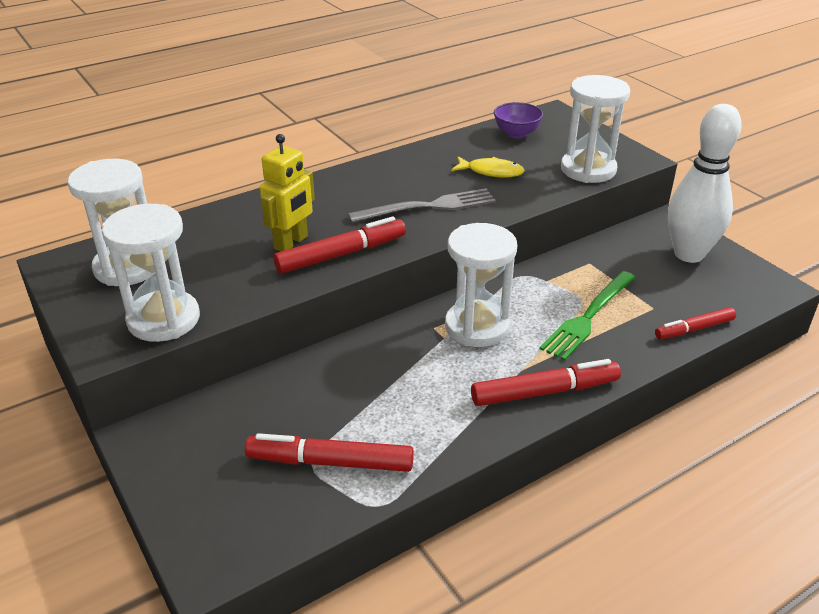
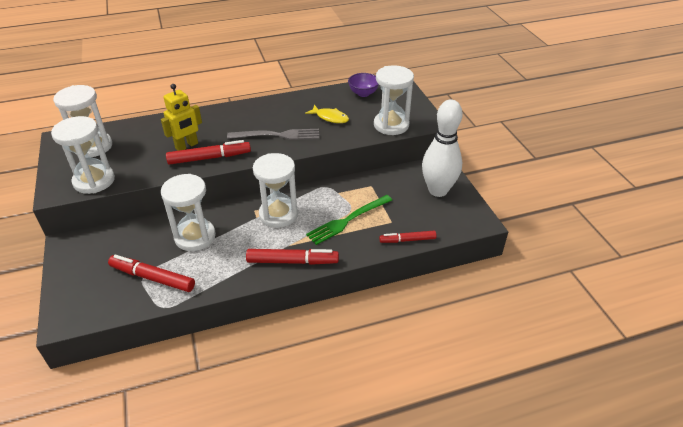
camera: 15 degrees right, 5 degrees up
none -> white hourglass [161,174,216,251]

